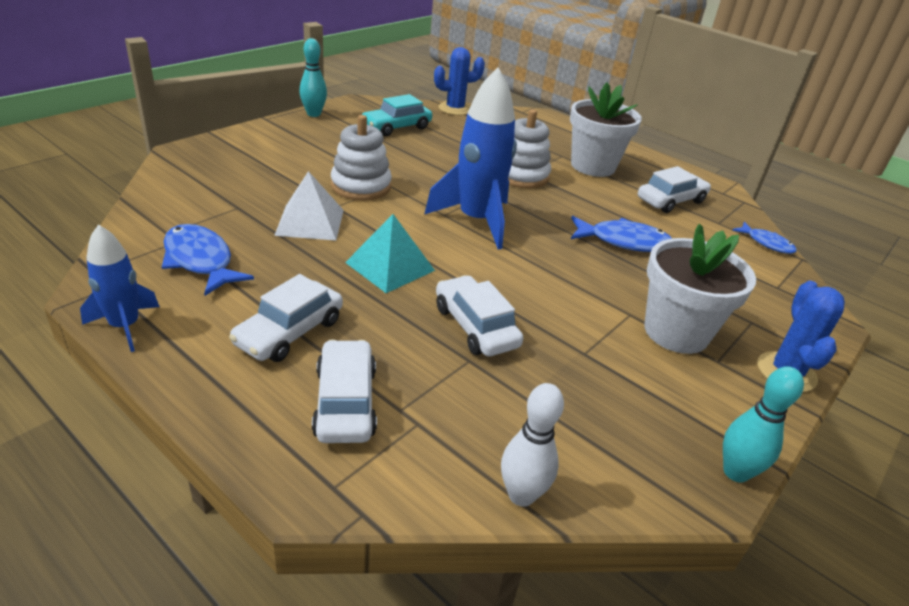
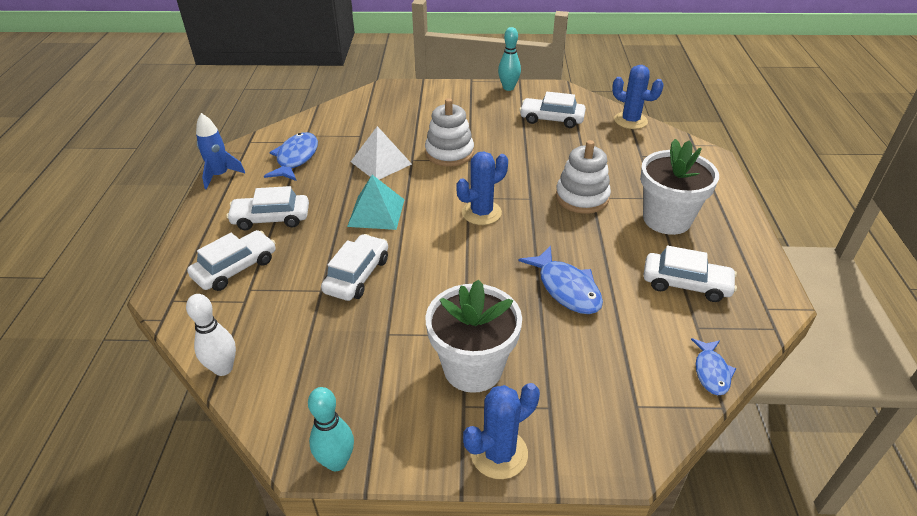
camera: 55 degrees right, 5 degrees up
turquoise car [362,94,432,136] -> white car [519,92,586,128]
blue rocket [425,68,517,250] -> blue cactus [456,151,508,225]

